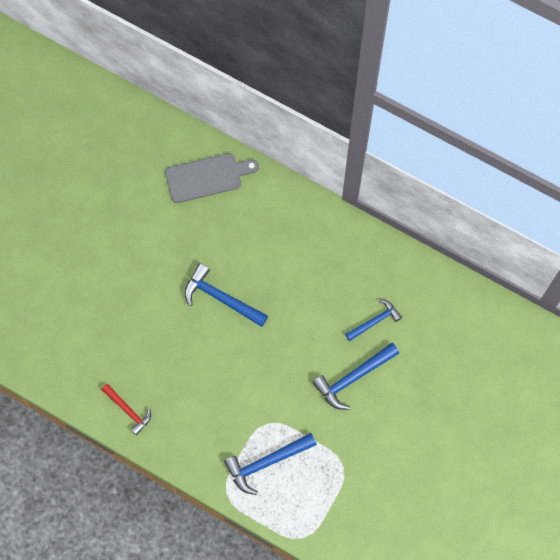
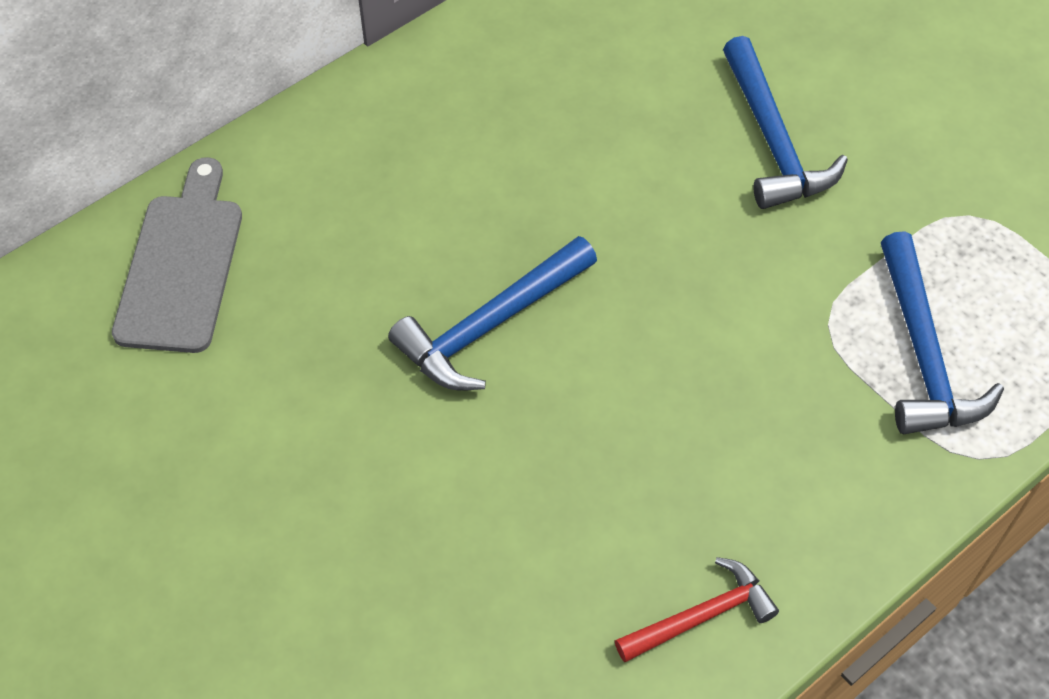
camera: 70 degrees left, 15 degrees down
blue hammer [345,300,402,341] -> none

